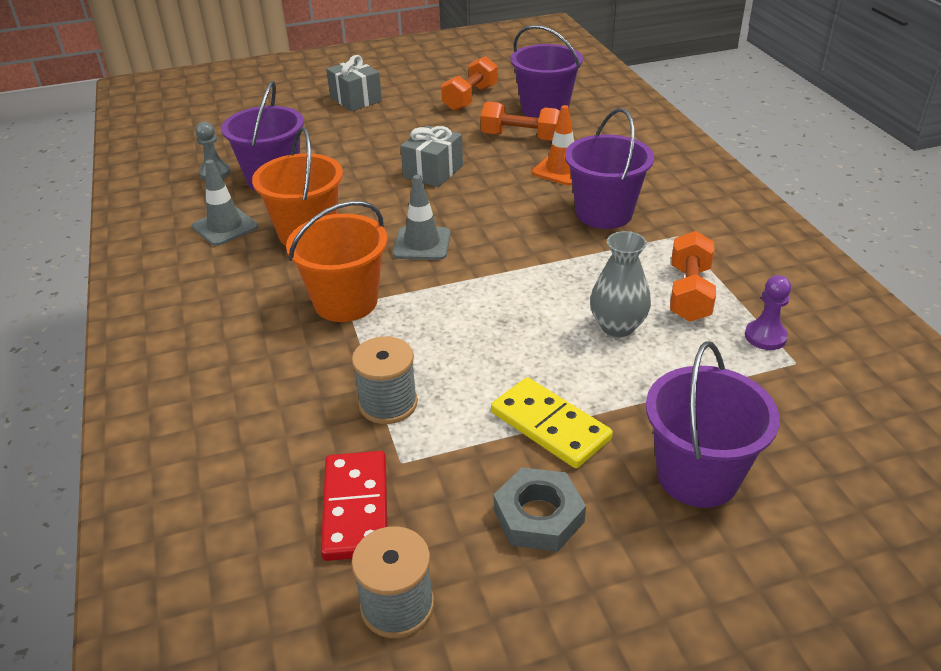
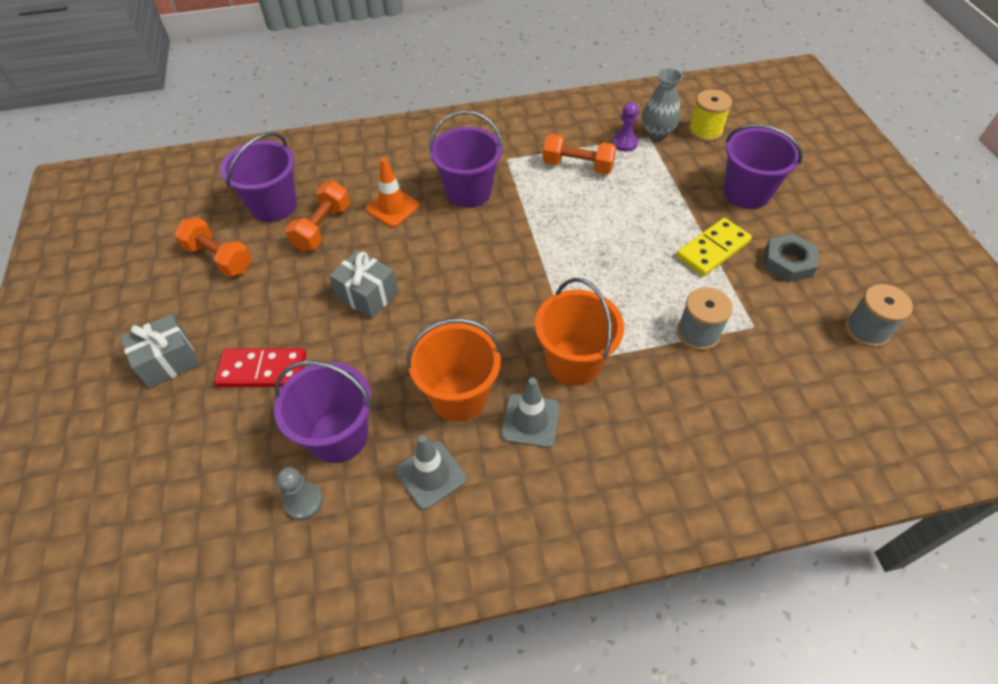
camera: 85 degrees left, 15 degrees up
red domino [321,451,387,561] -> red domino moved to [214,348,306,387]
grey traffic cone [393,175,451,260] -> grey traffic cone moved to [501,377,560,448]
grey vase [590,231,651,337] -> grey vase moved to [642,68,683,140]
none -> yellow spool [688,89,732,142]

